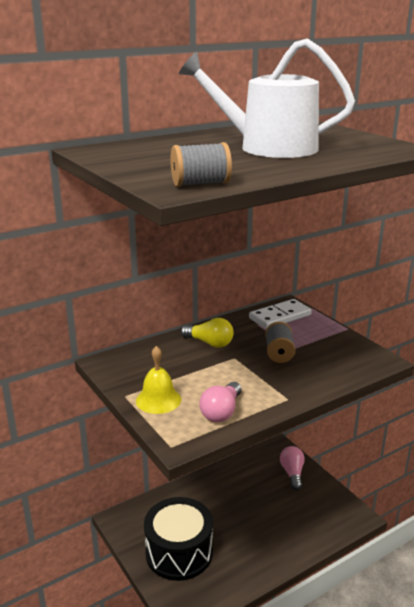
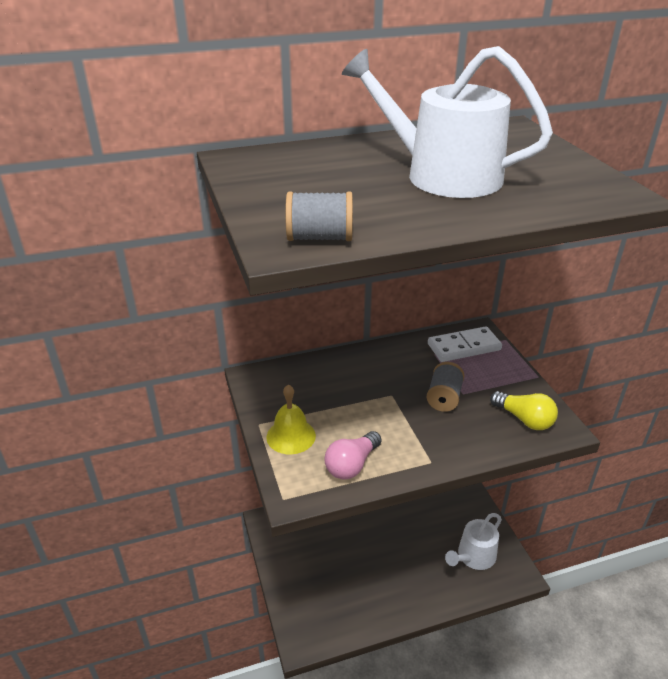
camera: 15 degrees right, 10 degrees up
black drum [144,497,213,581] -> none
yellow light bulb [181,318,233,348] -> yellow light bulb moved to [490,391,558,430]
pink light bulb [280,446,305,490] -> none
none -> white watering can [445,513,502,570]

